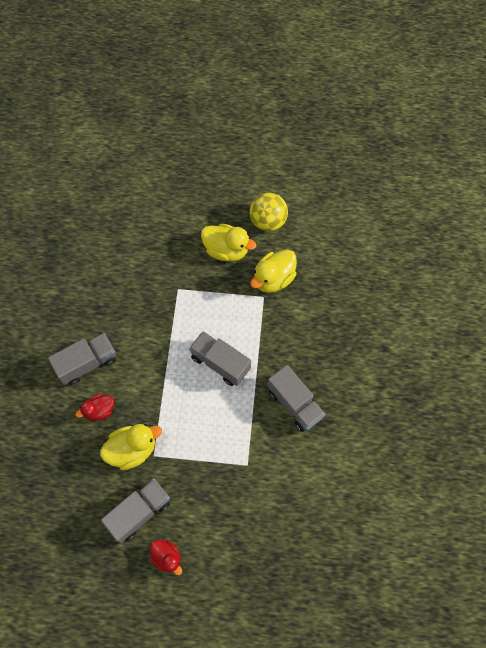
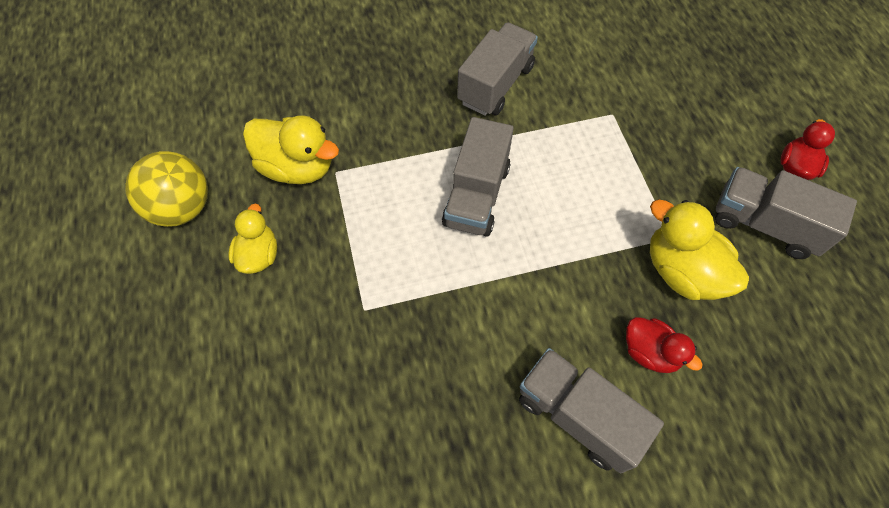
camera: 110 degrees left, 5 degrees down
yellow duck [201,224,256,261] -> yellow duck [228,203,277,274], size x0.63

